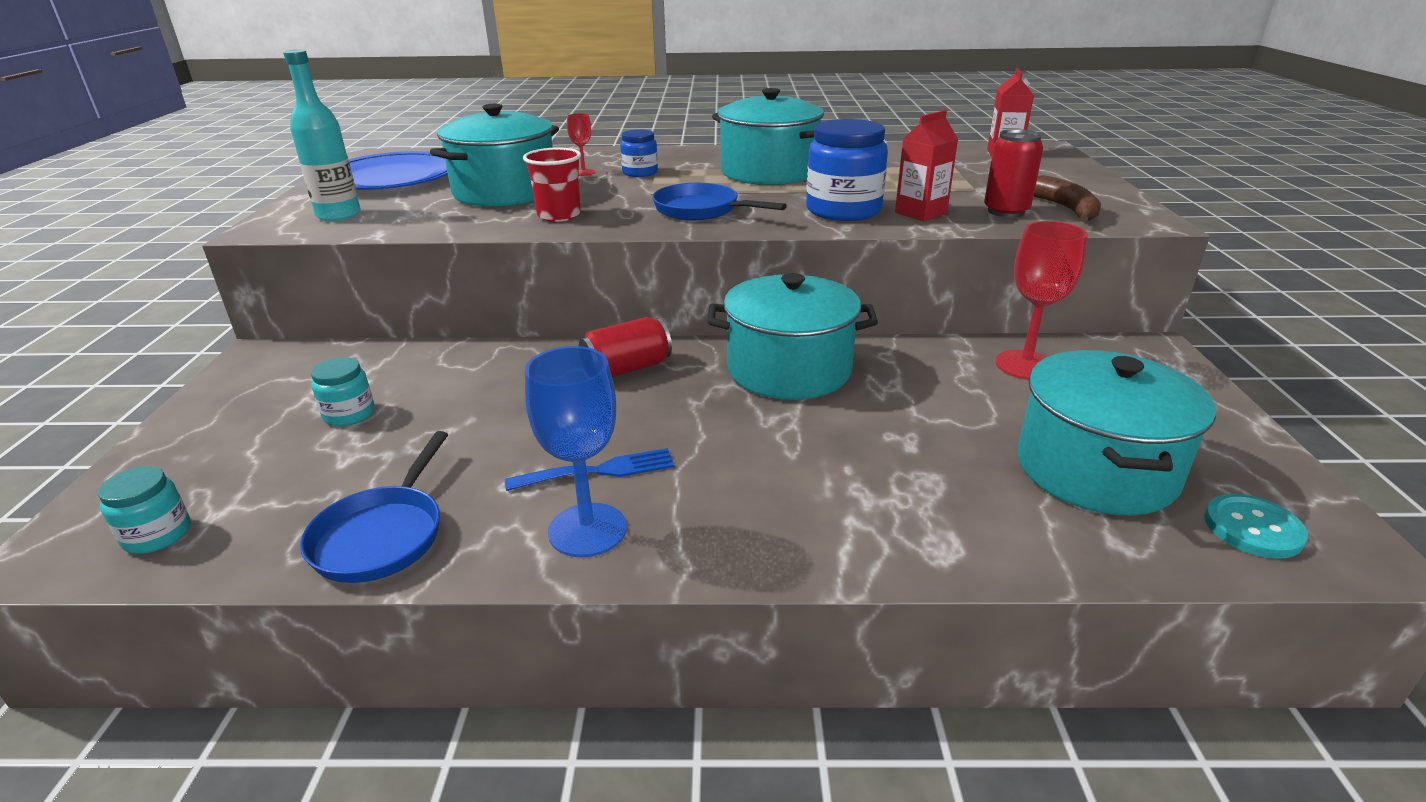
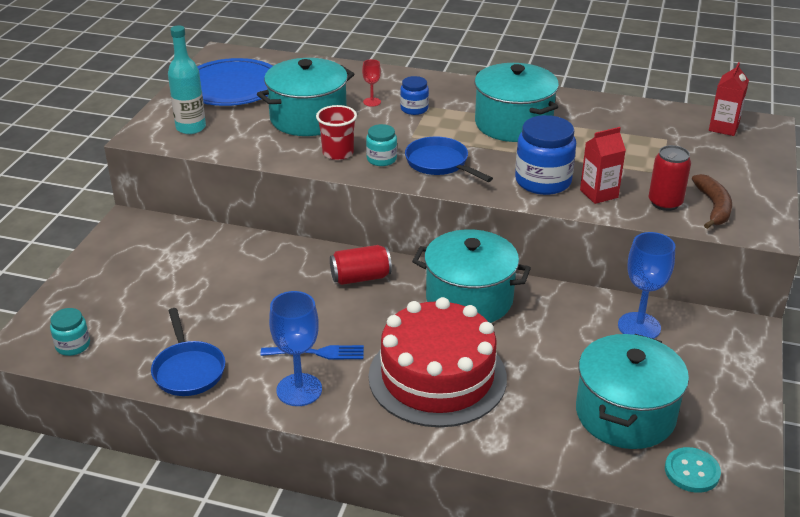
camera: 15 degrees right, 5 degrees up
blue pan [300,431,448,583] -> blue pan turned 45 degrees counterclockwise [151,308,225,396]
turquoise jar [311,357,375,426] -> turquoise jar moved to [366,124,397,166]
red goblet [995,221,1088,380] -> blue goblet [618,232,675,339]
none -> red cake [368,297,507,427]

